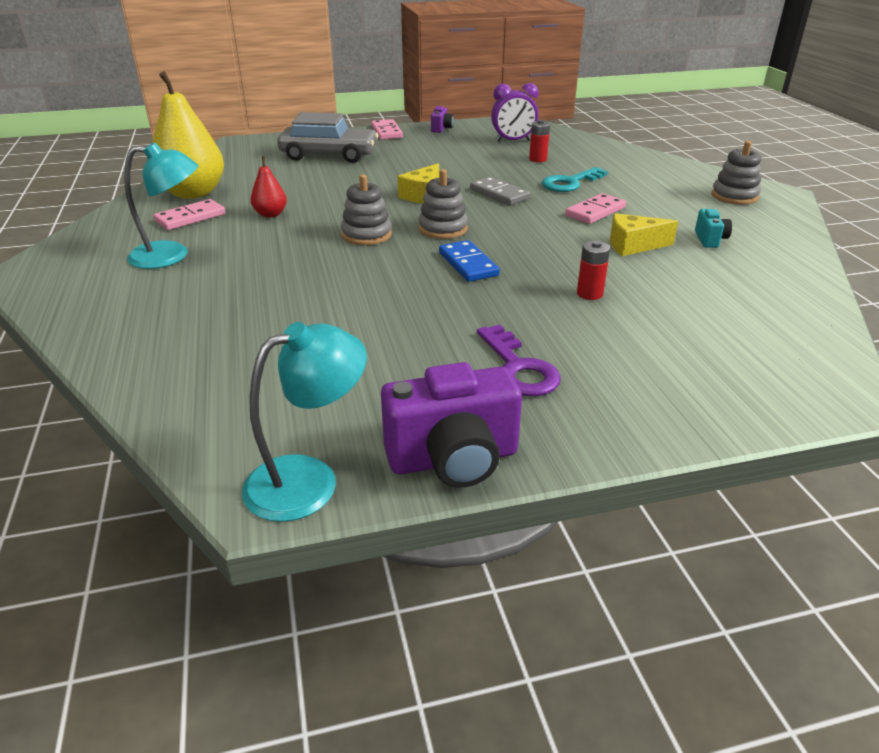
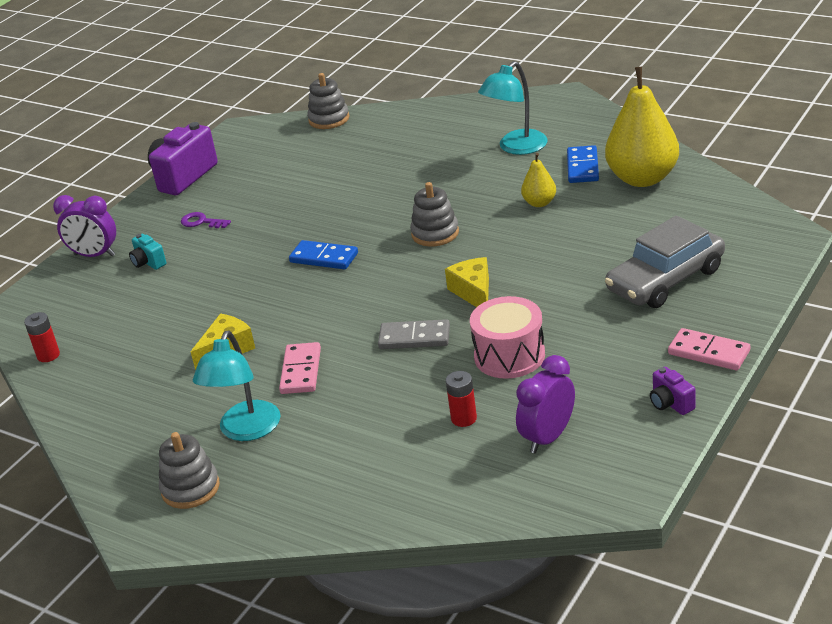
camera: 140 degrees right, 0 degrees up
pink domino [153,199,226,230] -> blue domino [567,145,599,183]
turquoise lamp [242,322,367,522] -> turquoise lamp moved to [193,330,280,441]
red pear [251,156,287,218] -> yellow pear [521,153,556,207]
grey stacking toy [418,169,468,239] -> grey stacking toy moved to [307,73,349,129]
purple key [477,325,561,396] -> purple key [181,212,231,228], size x0.64
turquoise key [542,167,608,192] -> none
red battery [577,241,610,300] -> red battery moved to [24,312,60,362]
turquoise camera [695,209,732,248] -> turquoise camera moved to [129,234,166,270]
none -> purple clock [53,195,116,257]
none -> pink drum [470,296,545,379]

